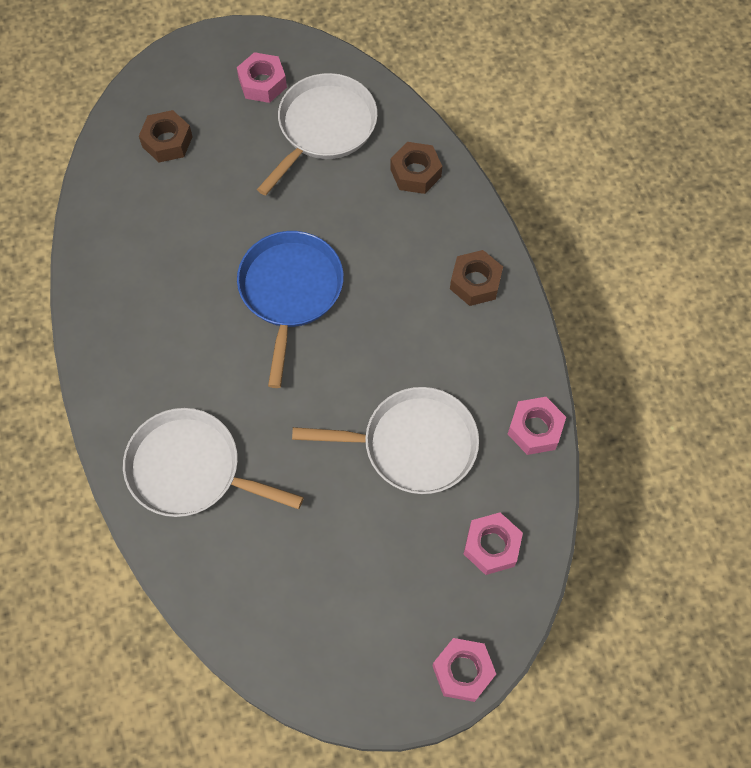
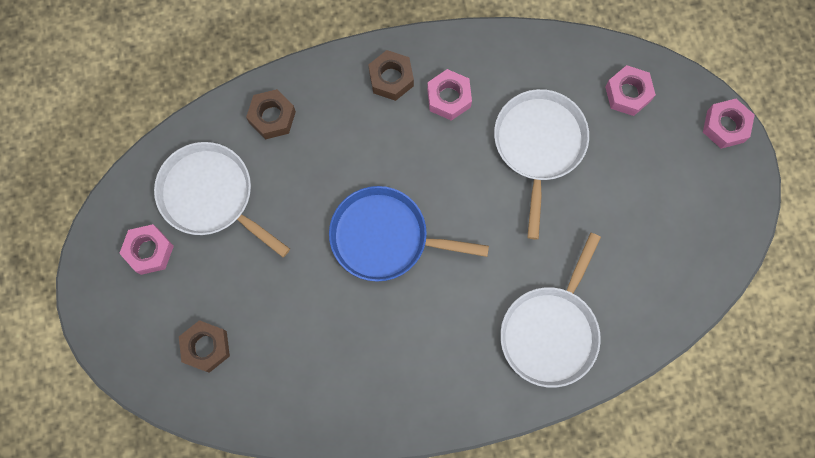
camera: 85 degrees left, 10 degrees up
pink nut [508,397,566,455] -> pink nut moved to [427,69,472,121]

